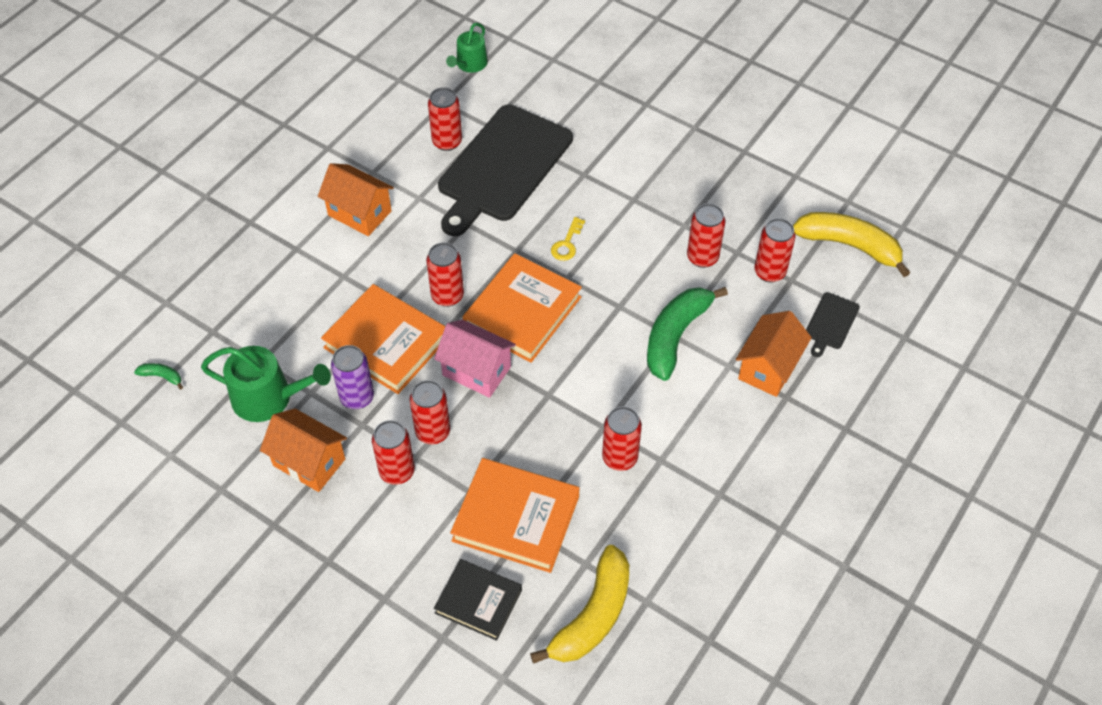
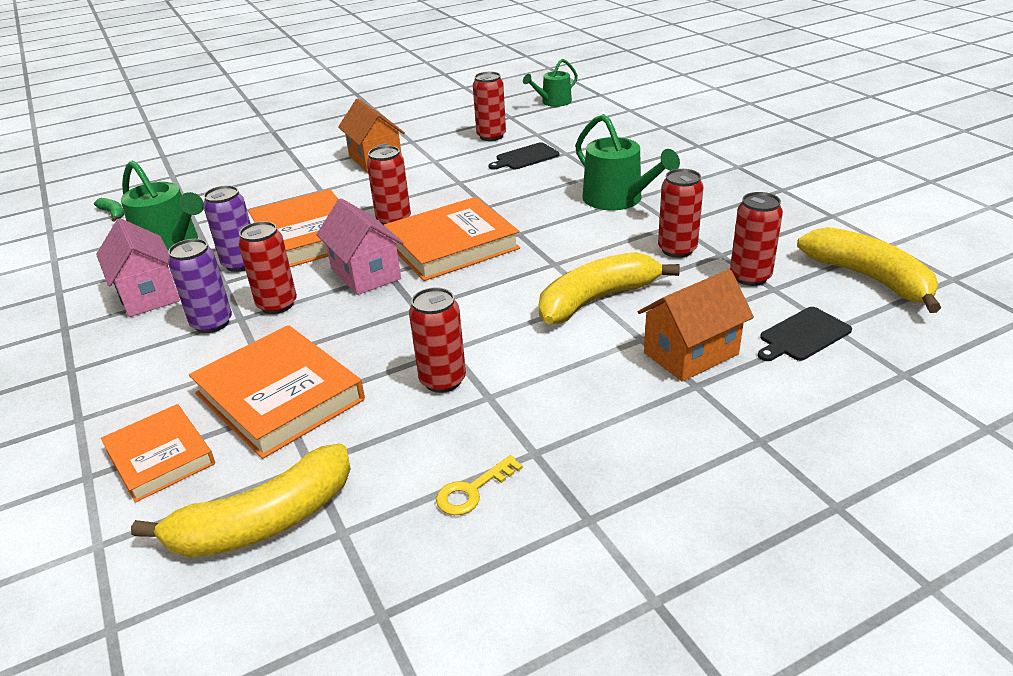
camera: 30 degrees right, 20 degrees down
orange house [260,409,347,492] -> pink house [96,218,180,317]
red can [372,420,415,485] -> purple can [168,239,232,333]
black book [434,559,522,641] -> orange book [101,404,215,503]
black cutting board [438,104,573,236] -> black cutting board [488,142,560,170], size x0.41
yellow key [551,217,585,261] -> yellow key moved to [436,455,523,515]
green banana [647,287,728,381] -> yellow banana [539,252,680,324]
none -> green watering can [575,114,680,210]

